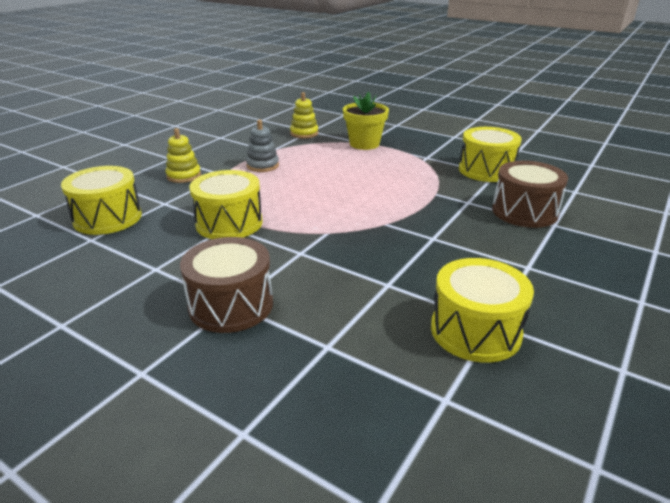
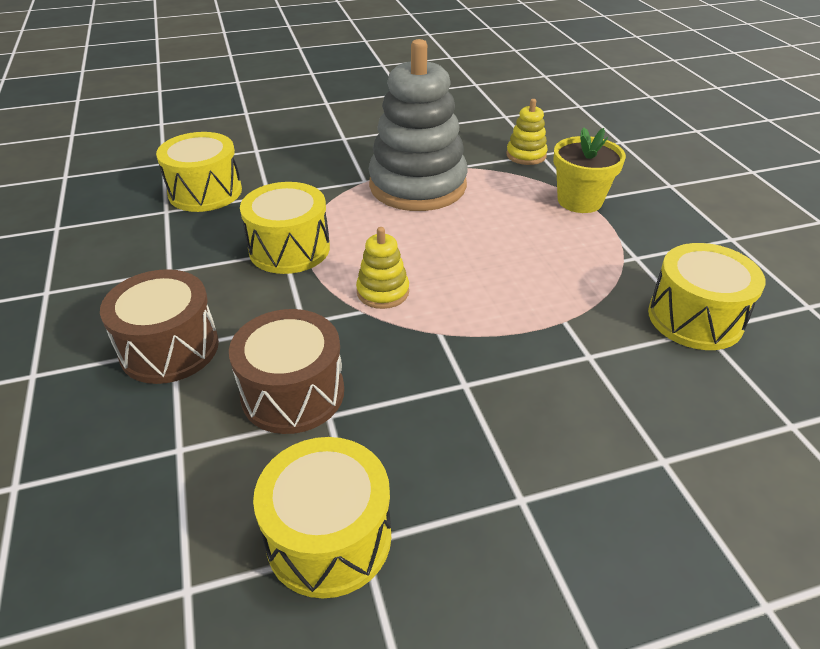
camera: 40 degrees right, 10 degrees up
yellow stacking toy [165,128,201,183] -> yellow stacking toy moved to [356,227,409,309]
grey stacking toy [246,120,279,172] -> grey stacking toy [369,39,468,211], size x2.27
brown drum [492,161,568,228] -> brown drum moved to [229,309,344,434]

